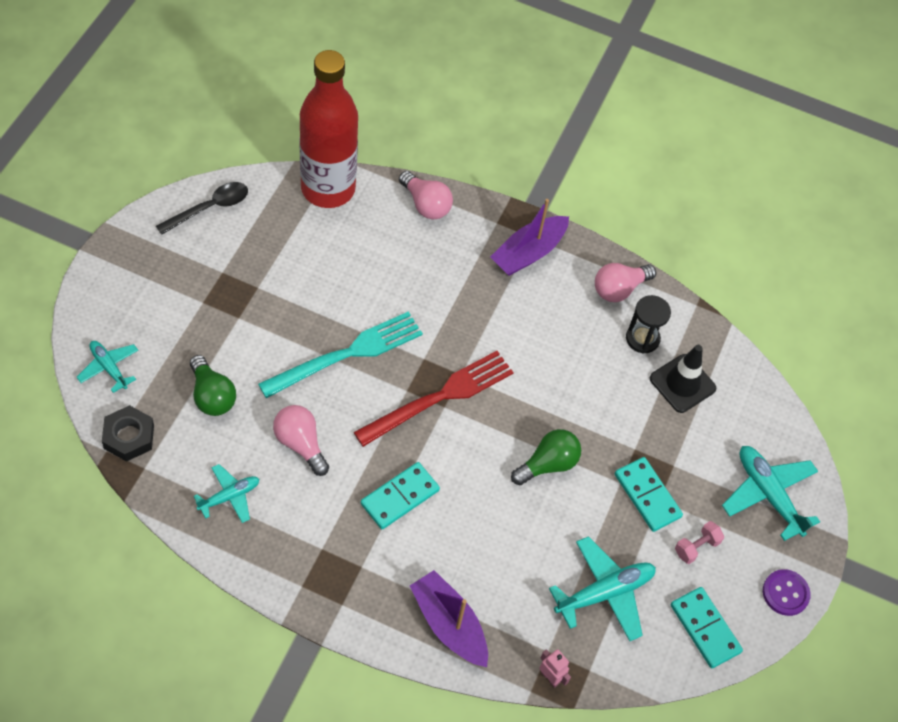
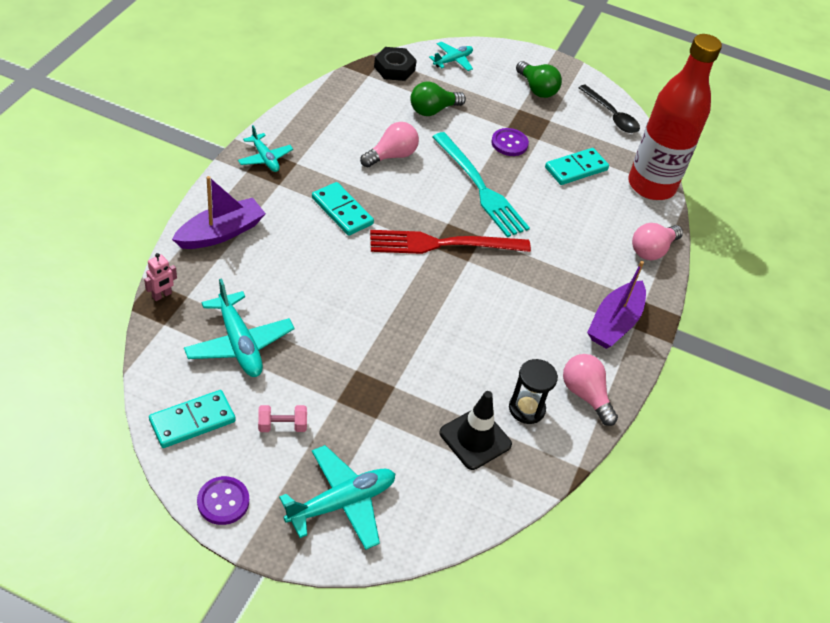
camera: 90 degrees right, 10 degrees down
turquoise plane [193,464,259,523] -> turquoise plane moved to [238,125,293,172]
red fork [354,351,514,447] -> red fork turned 120 degrees clockwise [370,230,531,254]
purple boat [490,199,569,276] -> purple boat turned 105 degrees counterclockwise [587,261,646,349]
green light bulb [511,429,581,485] -> green light bulb moved to [516,61,562,98]
turquoise domino [615,457,683,532] -> turquoise domino moved to [545,148,609,185]
pink dumbbell [675,521,724,564] -> pink dumbbell turned 60 degrees counterclockwise [258,405,307,432]
none -> purple button [491,128,529,156]

